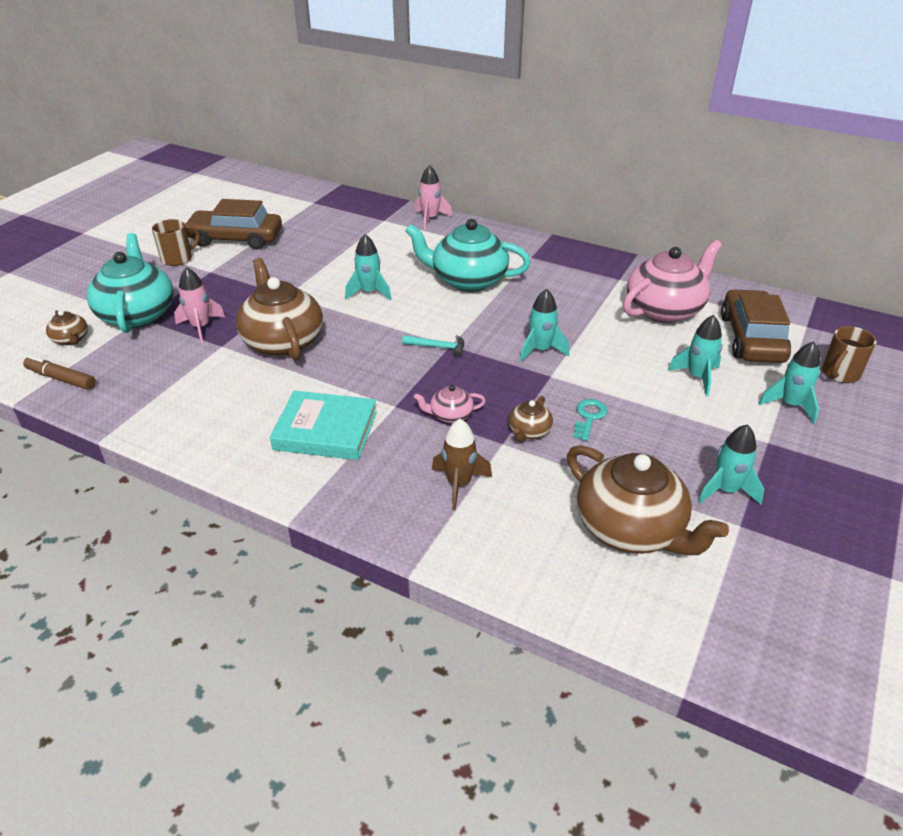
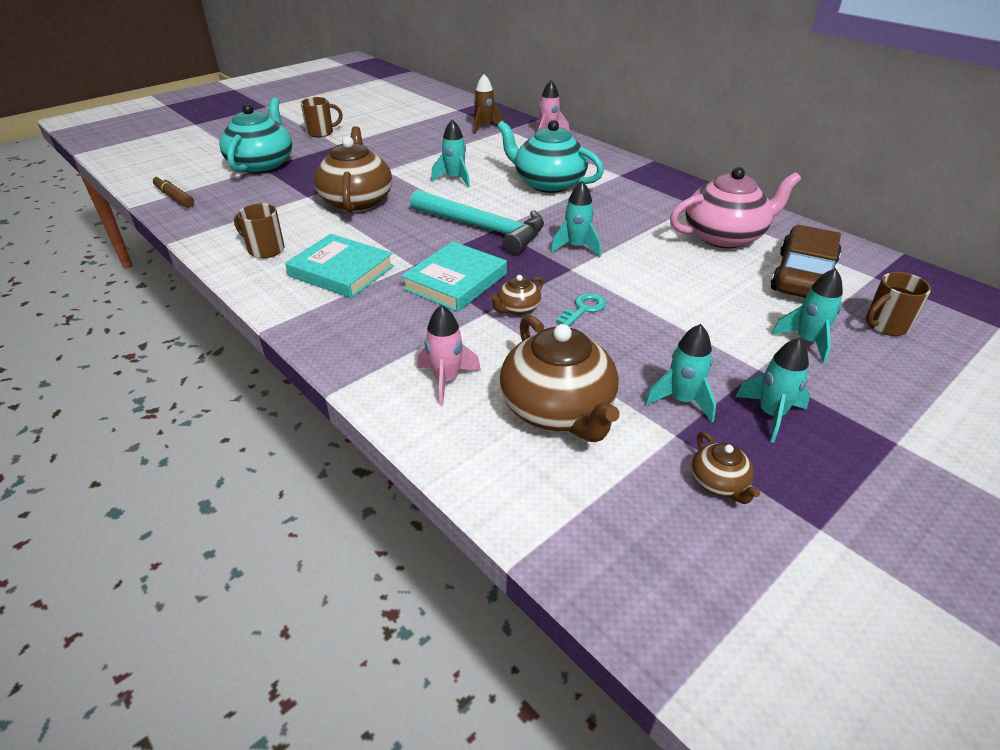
camera: 20 degrees right, 0 degrees up
brown teapot [46,310,88,345] -> brown teapot moved to [691,432,760,504]
pink rocket [174,267,225,343] -> pink rocket moved to [417,305,481,406]
brown car [185,199,282,250] -> none
turquoise hammer [402,335,464,357] -> turquoise hammer [410,189,544,255], size x2.42
pink teapot [414,385,486,423] -> turquoise book [401,241,507,312]
brown rocket [432,419,492,510] -> brown rocket moved to [474,74,505,134]
turquoise rocket [668,315,722,397] -> turquoise rocket moved to [736,337,810,443]
none -> brown mug [234,203,285,258]

